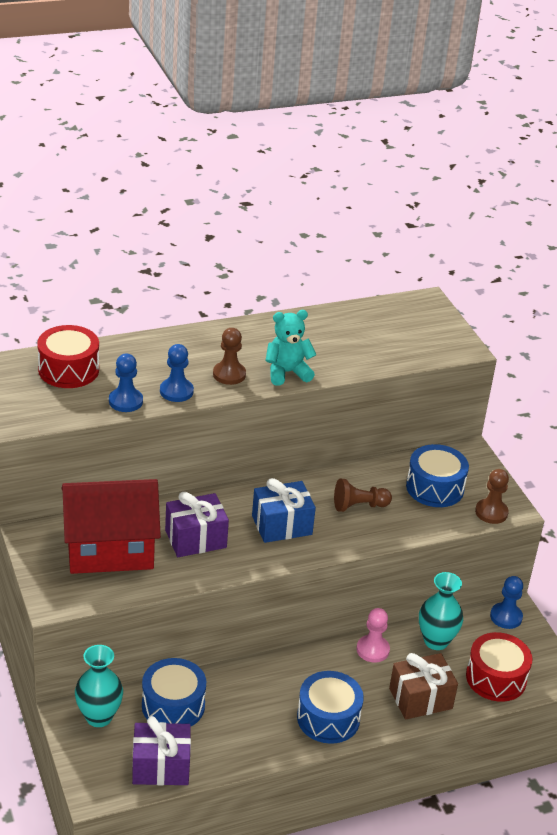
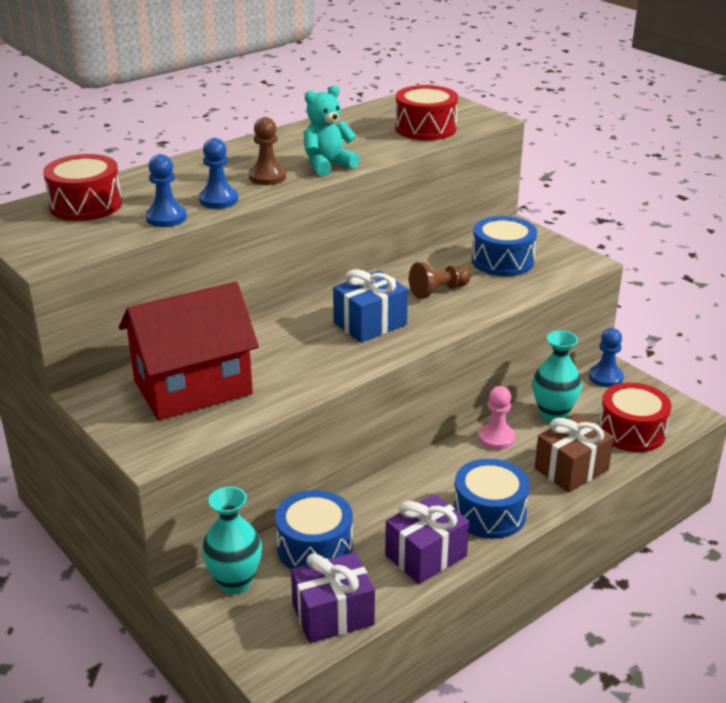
camera: 15 degrees left, 5 degrees down
purple gift [165,492,229,557] -> purple gift moved to [385,494,469,584]
brown pawn [475,469,509,524] -> none
none -> red drum [395,85,458,140]

